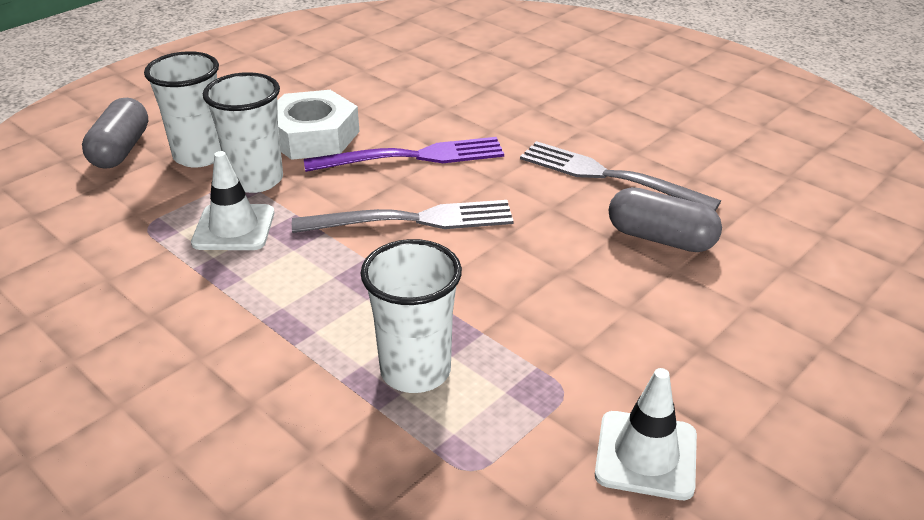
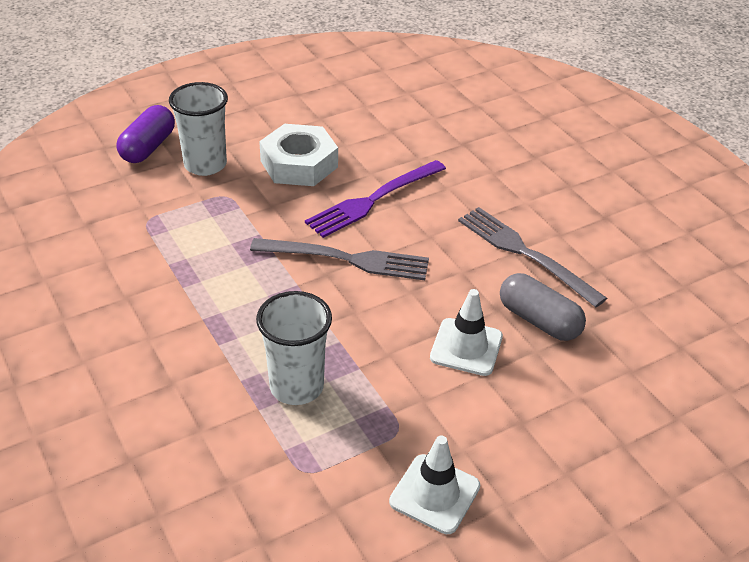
camera: 15 degrees right, 5 degrees up
grey capsule [82,98,148,169] -> purple capsule [117,105,175,163]
white traffic cone [191,151,274,250] -> white traffic cone moved to [430,289,503,376]
white cup [203,72,283,193] -> none
purple fork [304,137,504,172] -> purple fork turned 135 degrees clockwise [305,160,446,238]

